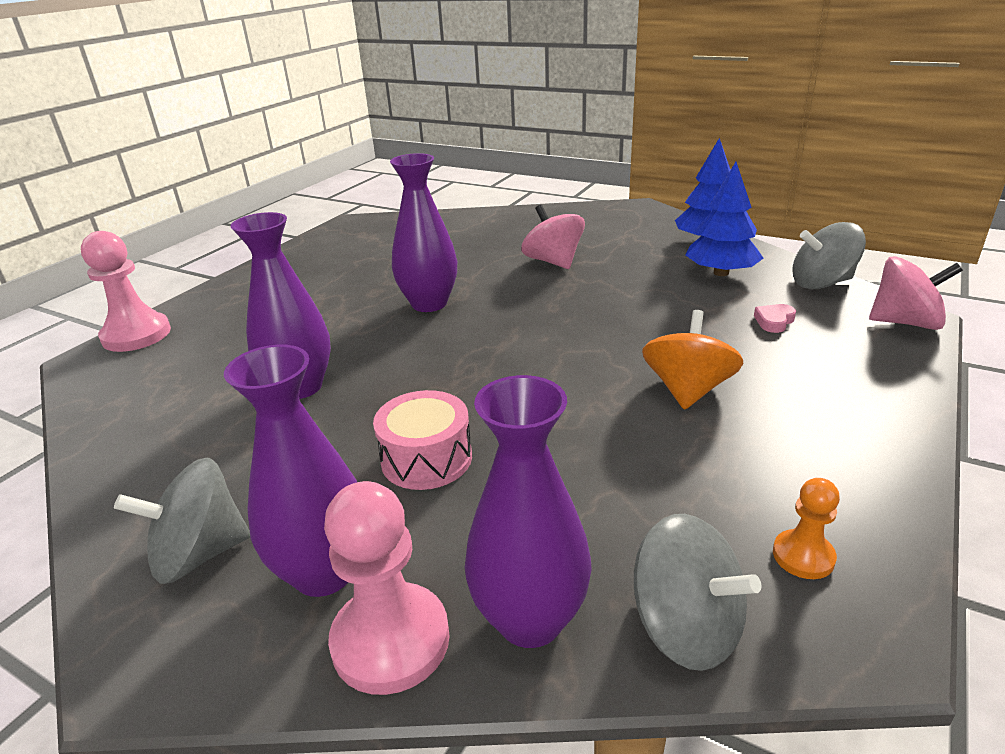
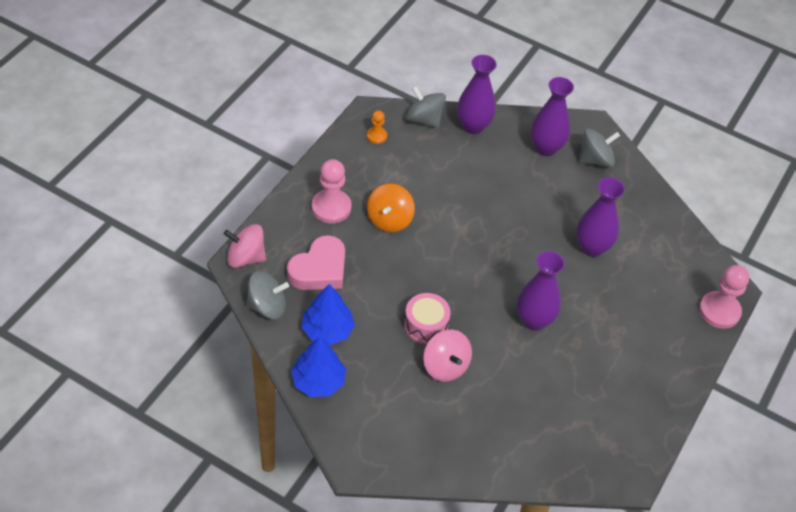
camera: 175 degrees right, 20 degrees up
pink pawn [324,481,450,695] -> pink pawn moved to [312,159,352,224]
pink drum [373,390,472,490] -> pink drum moved to [404,293,451,344]
pink heart [754,304,796,333] -> pink heart [287,235,345,290], size x2.45

